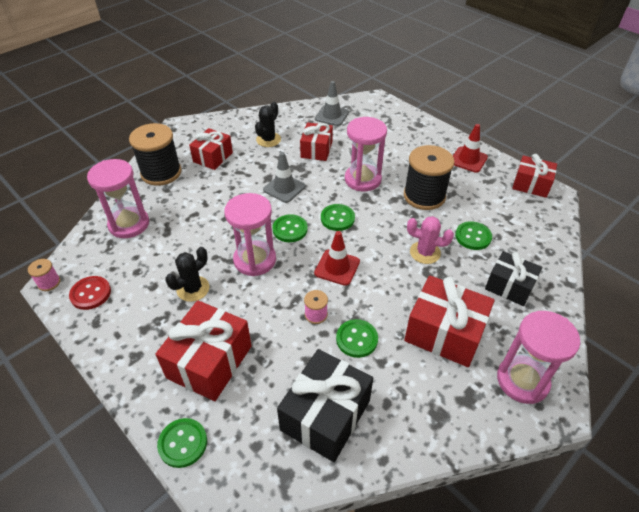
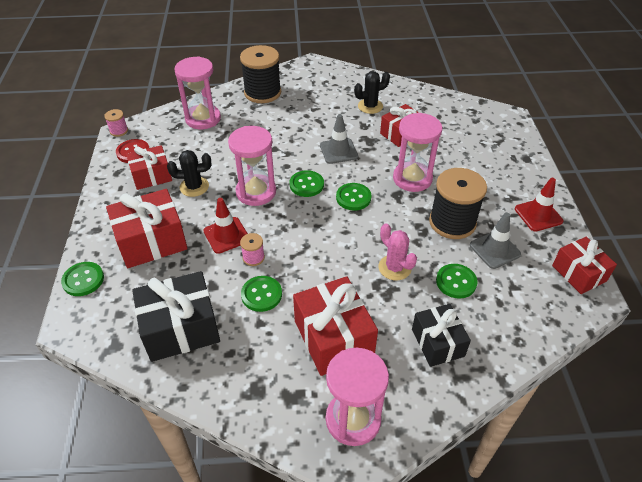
camera: 40 degrees right, 0 degrees up
red gift [189,128,233,170] -> red gift moved to [126,145,172,190]
red traffic cone [314,231,360,286] -> red traffic cone moved to [203,198,248,254]
grey traffic cone [315,81,349,126] -> grey traffic cone moved to [470,212,521,269]

